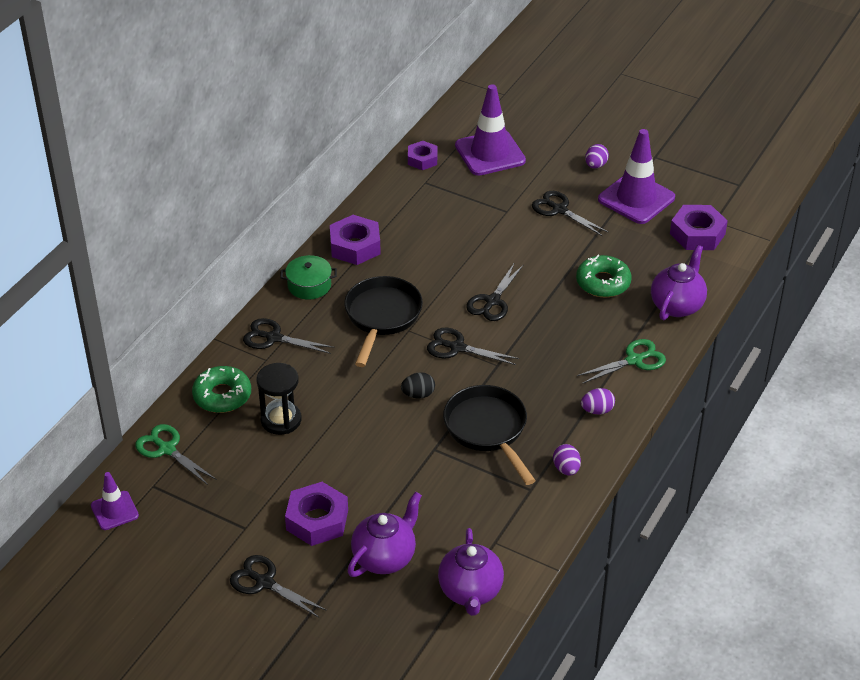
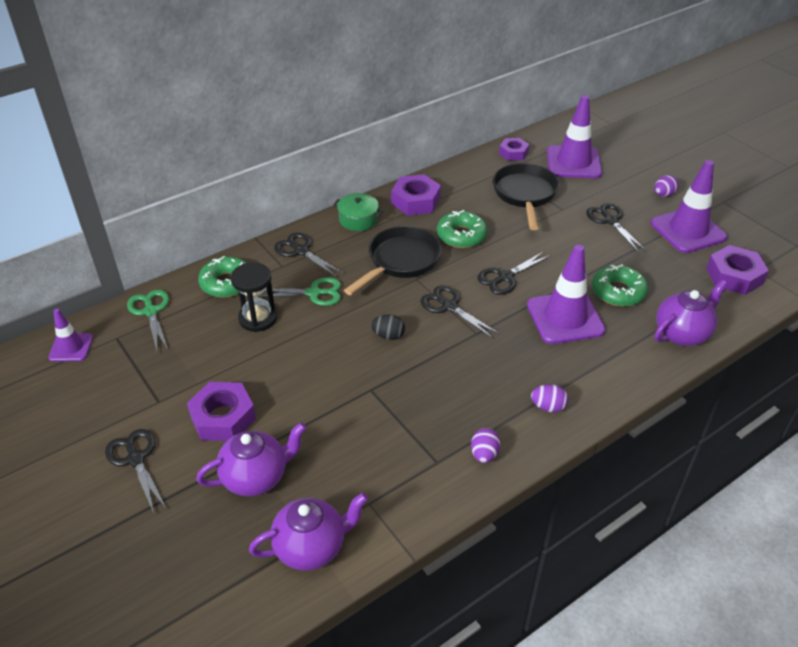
camera: 25 degrees right, 0 degrees up
purple teapot [438,528,504,616] -> purple teapot turned 135 degrees counterclockwise [249,493,368,571]
black pan [443,385,536,485] -> black pan moved to [493,163,559,230]
green scissors [577,339,666,384] -> green scissors moved to [257,277,341,306]
none -> green donut [437,210,487,248]
none -> purple traffic cone [527,245,606,344]

